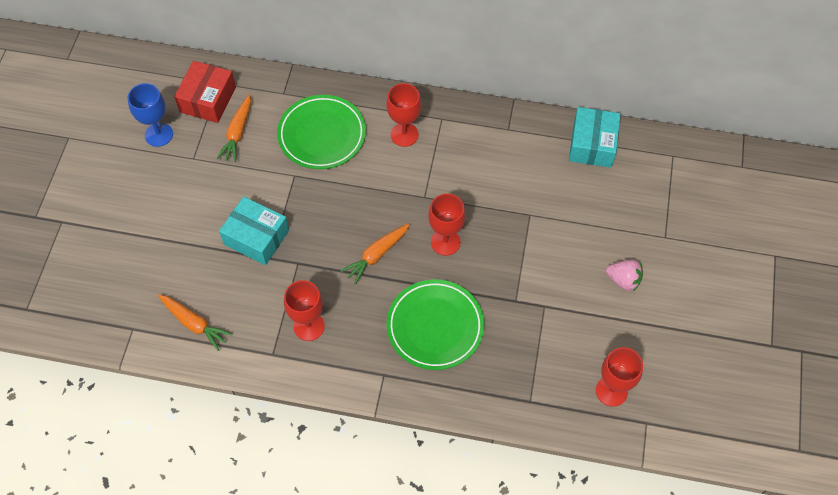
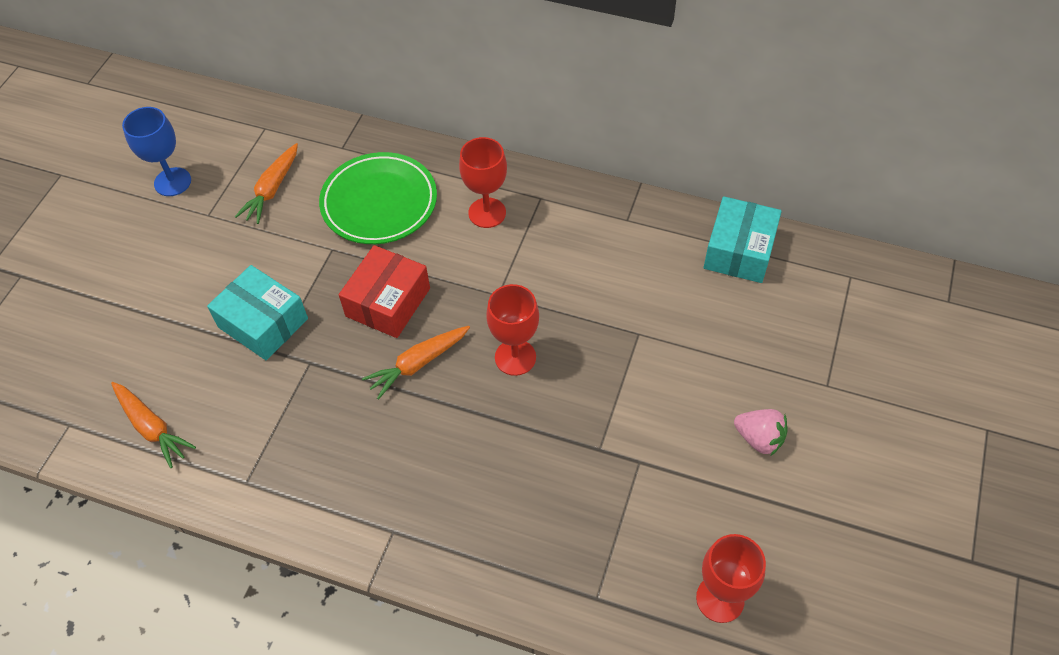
camera: 10 degrees right, 5 degrees down
red box [174,61,236,123] -> red box moved to [339,245,430,338]
red goblet [284,280,325,341] -> none
green plate [387,280,484,370] -> none

